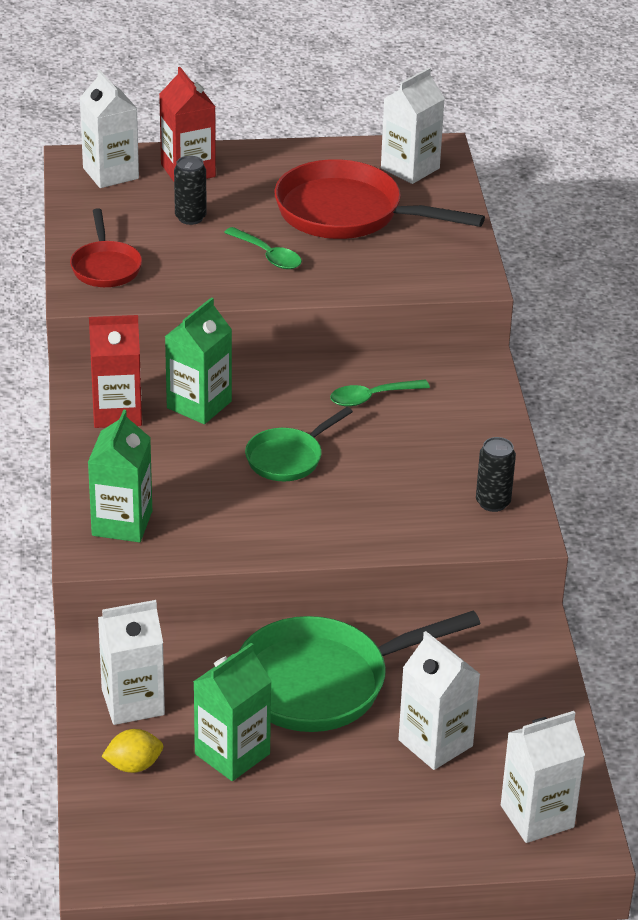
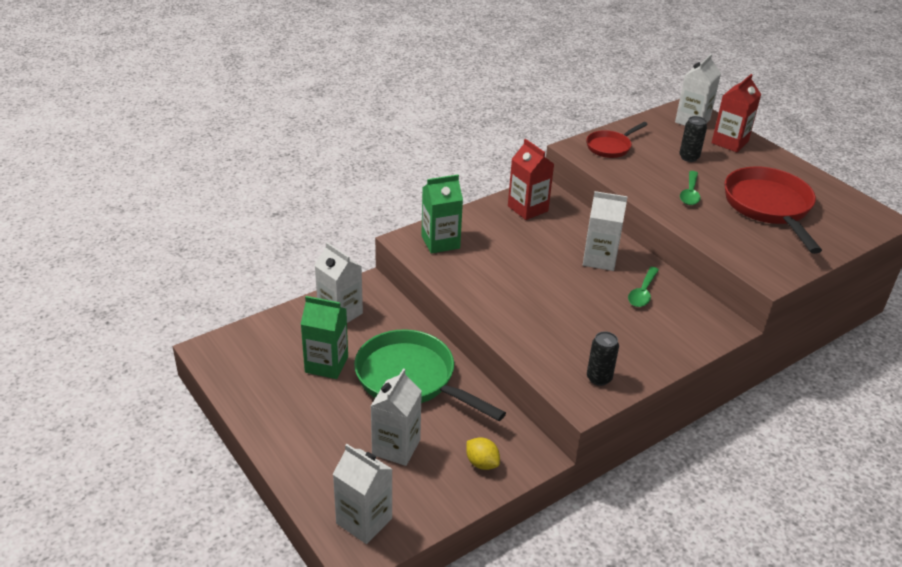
camera: 60 degrees right, 0 degrees up
yellow lemon [101,729,163,773] -> yellow lemon moved to [466,437,500,470]
green carton [165,297,232,424] -> none
green pan [245,407,353,481] -> none
green spoon [330,380,430,406] -> green spoon turned 105 degrees counterclockwise [628,267,659,307]
white carton [381,68,445,184] -> white carton moved to [583,191,628,271]

